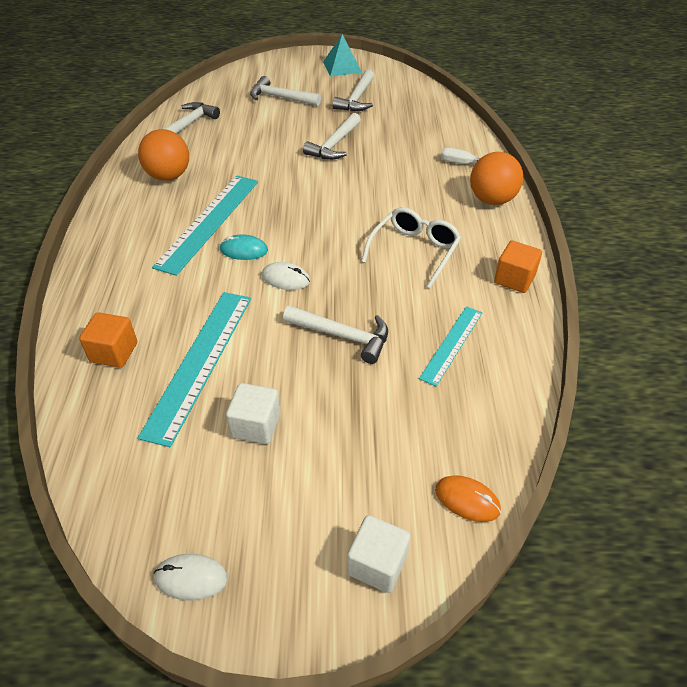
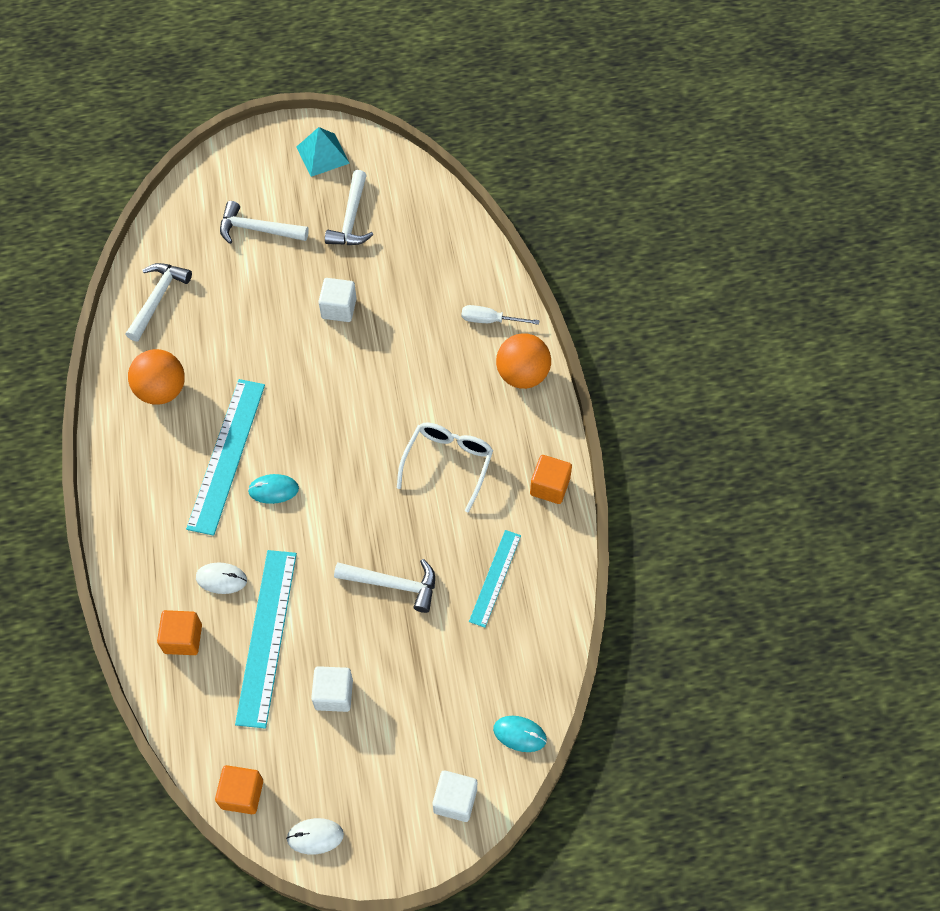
camera: 10 degrees left, 15 degrees up
white mouse [261,262,310,290] -> white mouse moved to [196,563,247,594]
white hammer [303,113,361,160] -> white cube [318,278,357,322]
orange mouse [435,475,501,522] -> turquoise mouse [493,716,547,752]
none -> orange cube [215,765,263,814]

